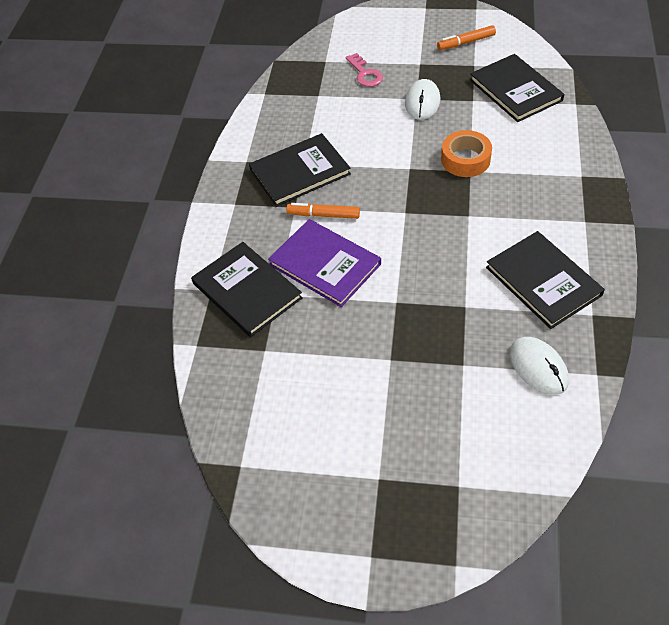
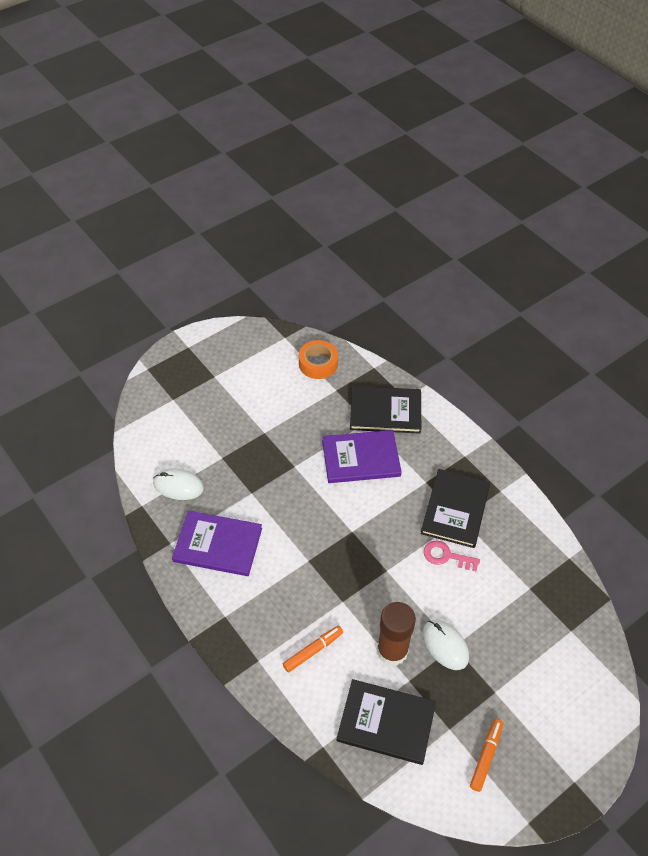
camera: 130 degrees right, 0 degrees up
orange marker [286,203,360,219] -> orange marker moved to [283,626,343,672]
pink key [345,53,383,87] -> pink key moved to [424,541,480,571]
orange tape [441,130,492,177] -> orange tape moved to [299,340,338,379]
black book [486,231,605,329] -> purple book [172,510,262,576]
none -> brown glue stick [377,602,416,666]

